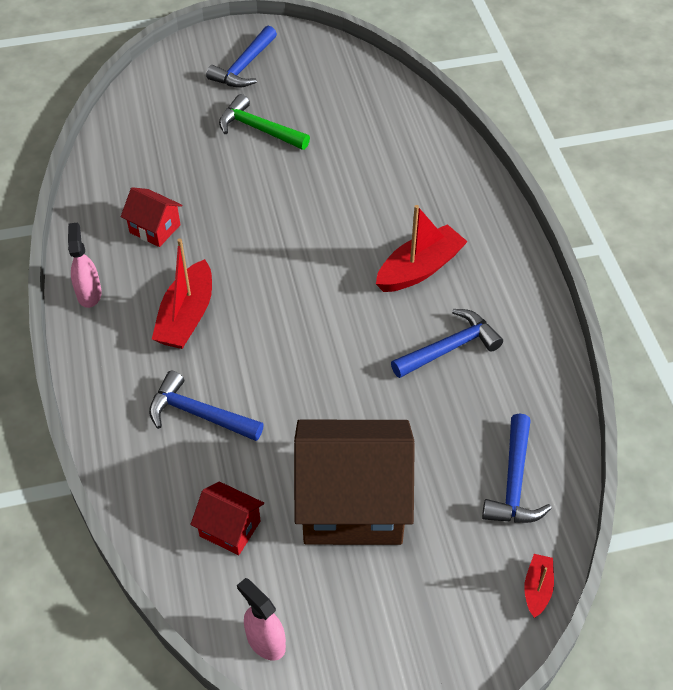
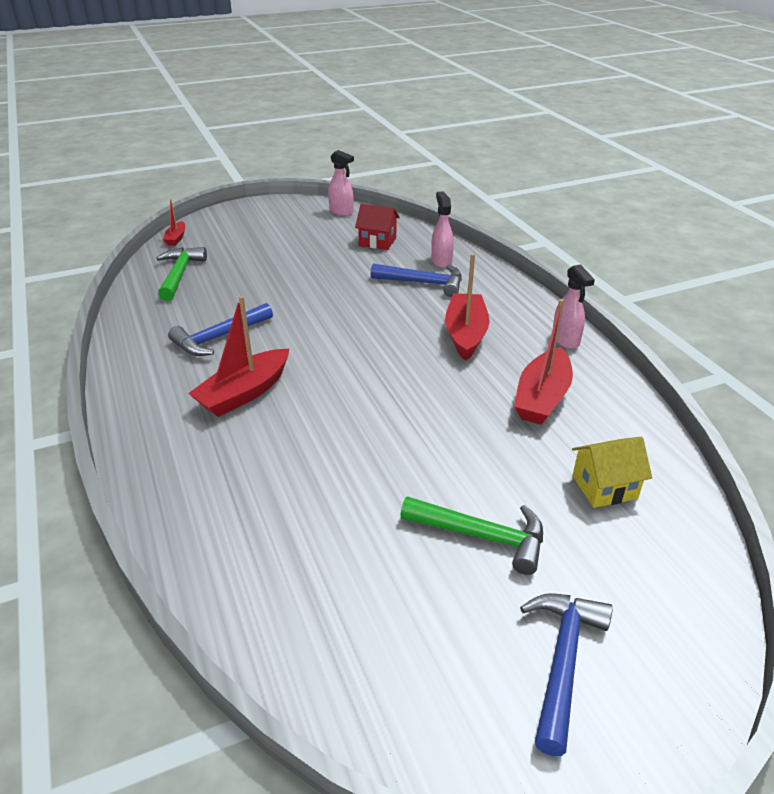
camera: 170 degrees right, 15 degrees down
red house [121,187,182,247] -> red boat [514,299,573,425]
brown house [294,420,415,545] -> none
blue hammer [482,414,552,523] -> green hammer [157,247,207,301]
none -> pink spray bottle [431,192,454,268]
none -> yellow house [572,437,652,508]

